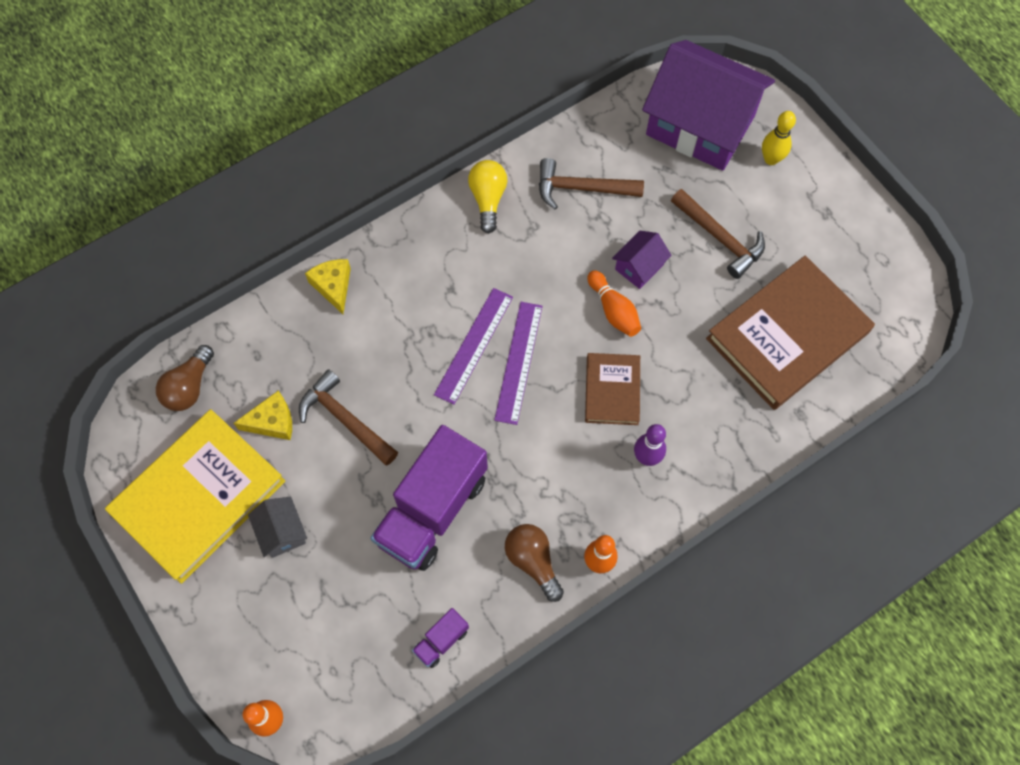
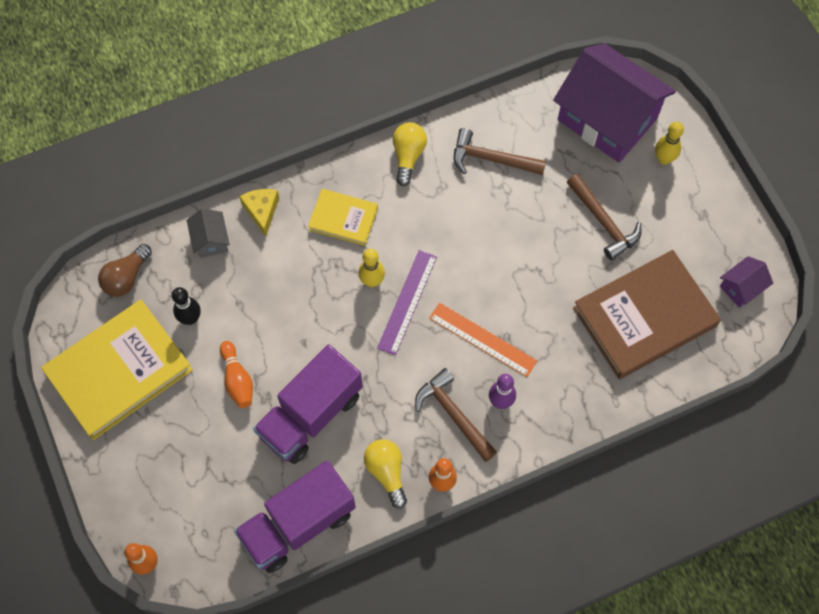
camera: 10 degrees right, 0 degrees up
yellow cheese [234,390,292,440] -> black bowling pin [172,287,201,325]
grey house [248,497,307,558] -> grey house moved to [187,208,230,258]
brown hammer [299,369,398,465] -> brown hammer moved to [415,368,497,462]
purple truck [412,608,469,668] -> purple truck [234,461,356,573], size x2.35
purple ruler [434,288,513,405] -> yellow bowling pin [358,249,385,287]
brown light bulb [505,524,564,602] -> yellow light bulb [364,439,407,509]
brown book [585,353,640,425] -> orange ruler [429,303,537,377]
orange bowling pin [587,270,641,337] -> orange bowling pin moved to [220,341,253,408]
purple house [612,231,672,289] -> purple house moved to [720,256,773,308]
none -> yellow book [308,189,378,246]

